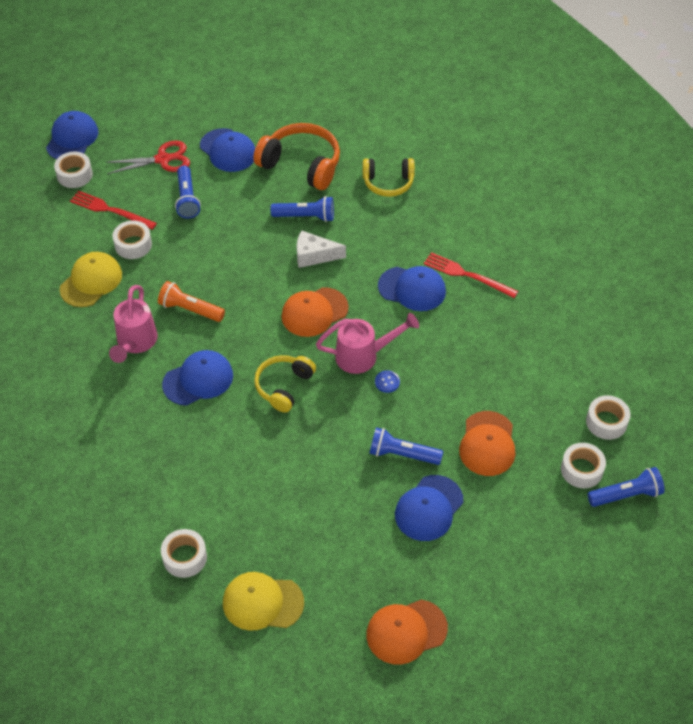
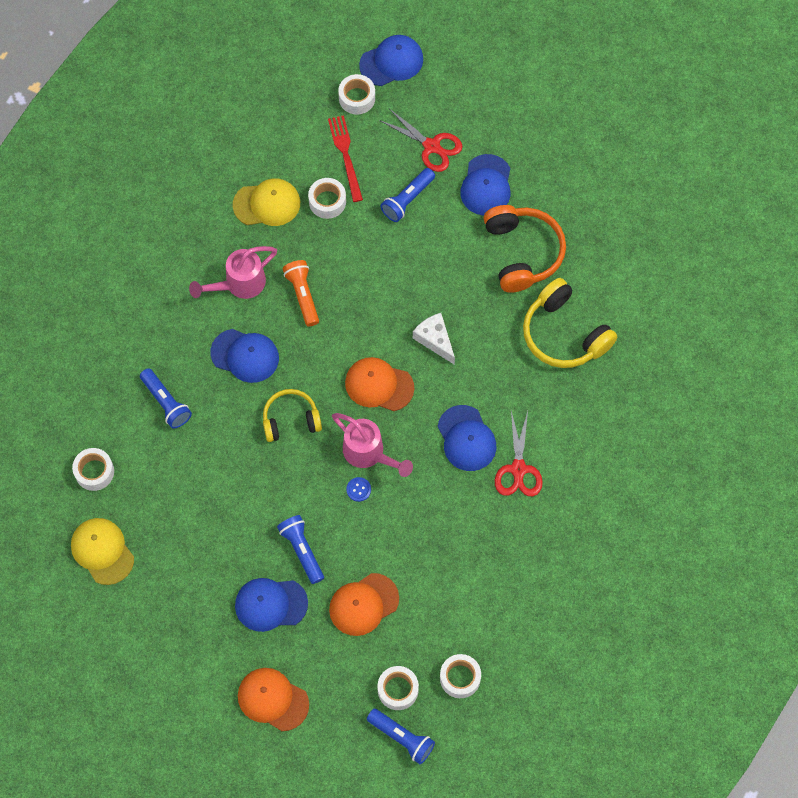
camera: 50 degrees right, 15 degrees up
blue flashlight [271,196,334,222] -> blue flashlight moved to [140,368,192,429]
yellow headphones [363,158,415,197] -> yellow headphones [523,278,617,368], size x1.54
orange cap [366,600,448,665] -> orange cap moved to [238,668,309,731]
red fork [424,252,518,298] -> red scissors [495,411,543,496]

